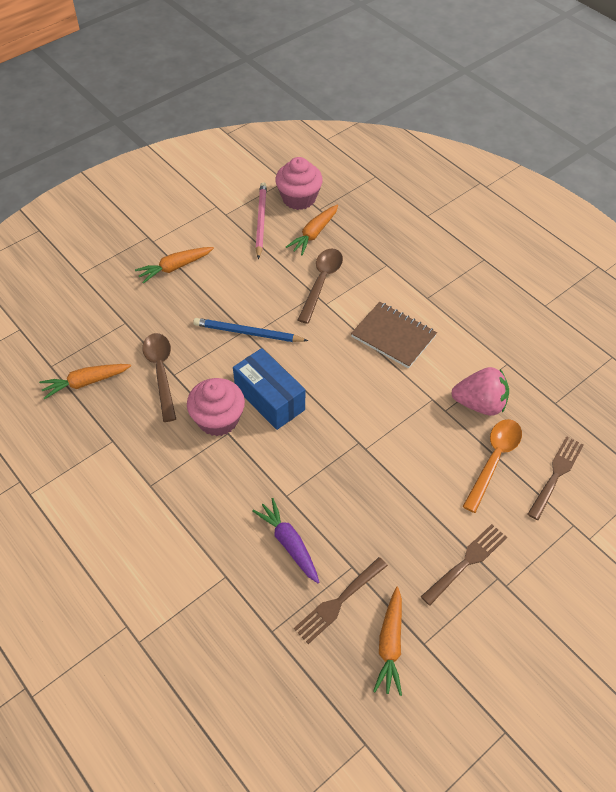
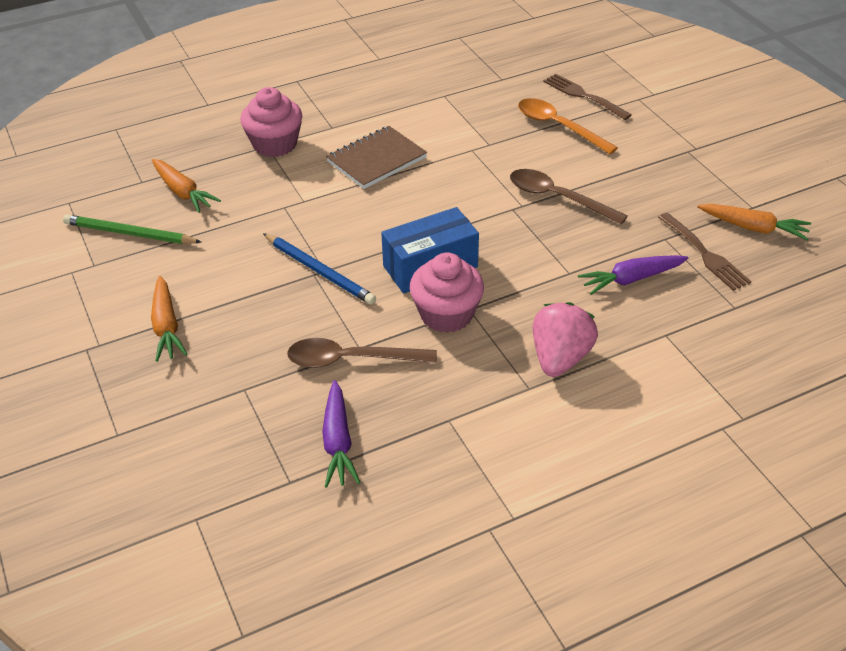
camera: 75 degrees left, 10 degrees down
orange carrot [39,364,131,399] -> purple carrot [322,380,360,488]
blue pencil [193,318,308,342] -> blue pencil turned 75 degrees counterclockwise [263,233,376,305]
pink pencil [256,182,267,259] -> green pencil [63,215,201,244]
pink cupcake [275,157,323,210] -> pink cupcake moved to [240,87,302,157]
brown spoon [298,249,343,324] -> brown spoon moved to [510,169,628,225]
brown fork [421,524,507,606] -> none
pink strawberry [451,367,509,416] -> pink strawberry moved to [533,302,598,377]

